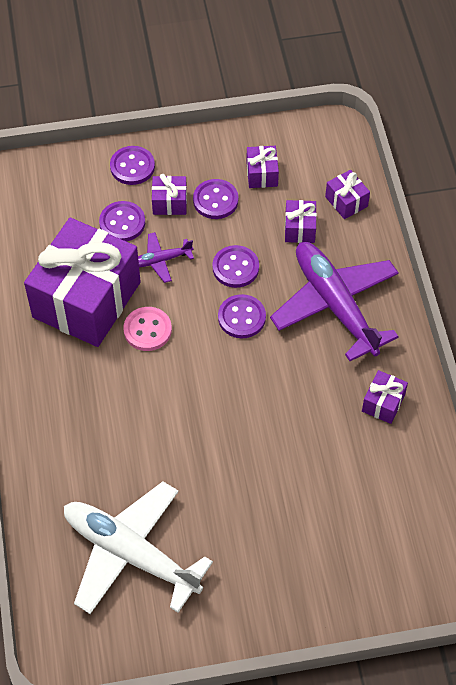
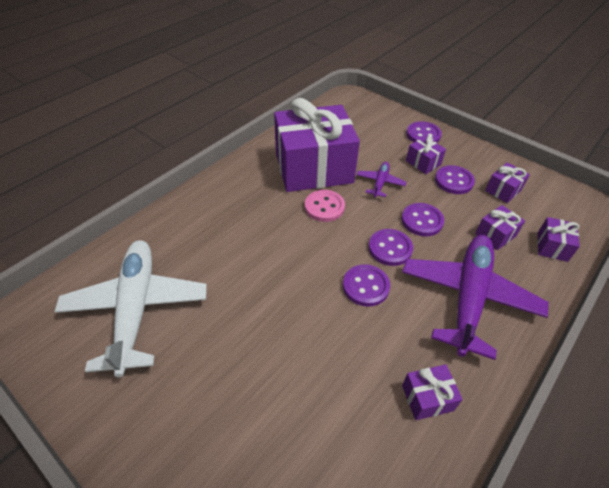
camera: 50 degrees right, 10 degrees down
purple button [99,201,145,242] -> purple button moved to [343,264,390,307]
purple plane [138,232,194,283] -> purple plane turned 75 degrees clockwise [356,162,406,197]

